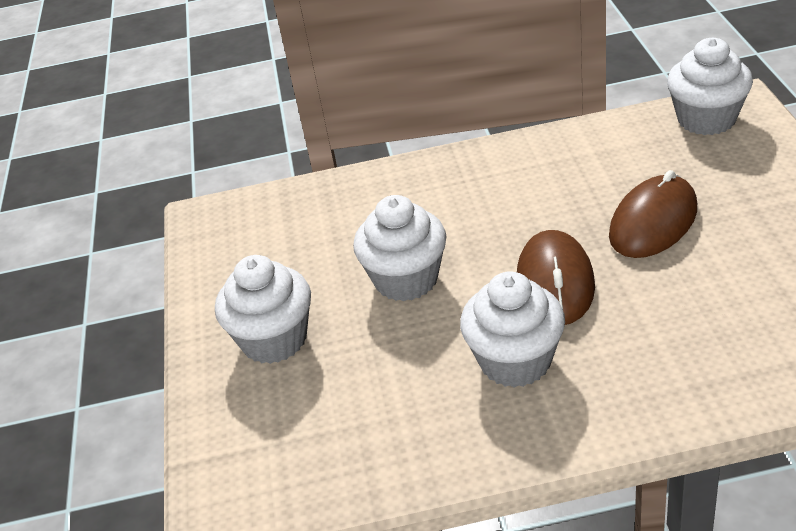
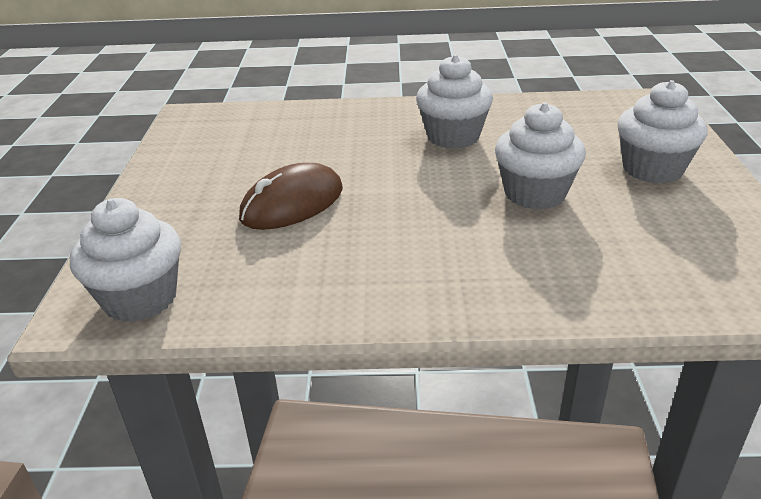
camera: 175 degrees left, 5 degrees down
brown mouse [517,230,595,325] -> none

